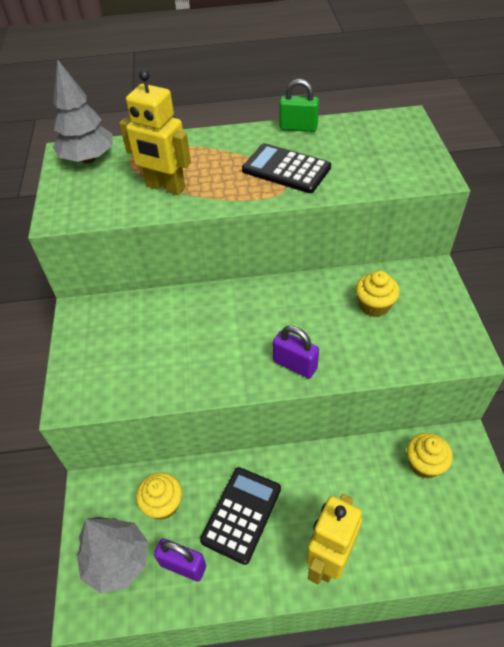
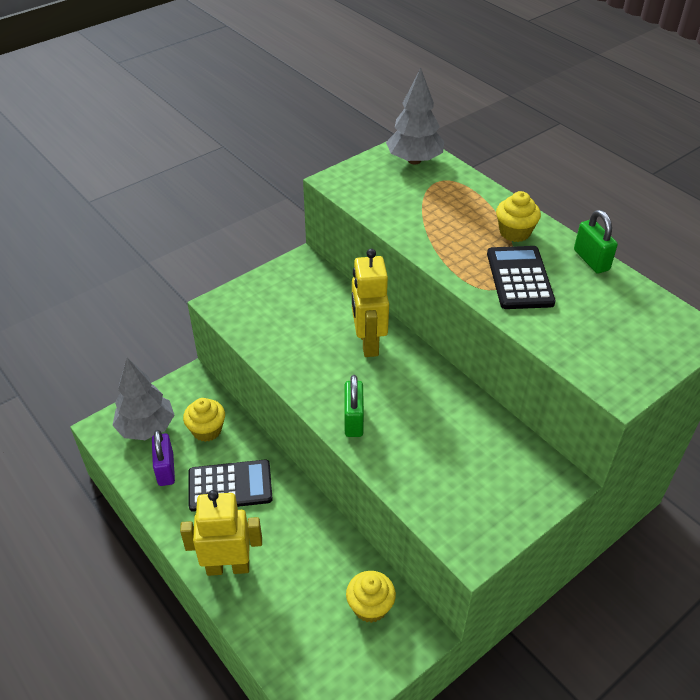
camera: 55 degrees right, 5 degrees down
yellow robot [119,70,191,195] -> yellow robot moved to [352,249,389,357]
purple padlock [273,326,319,378] -> green padlock [344,375,364,437]
yellow cupcake [356,271,400,317] -> yellow cupcake moved to [496,191,541,242]

